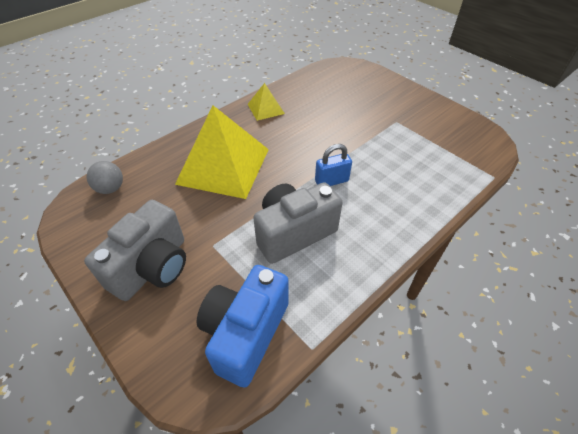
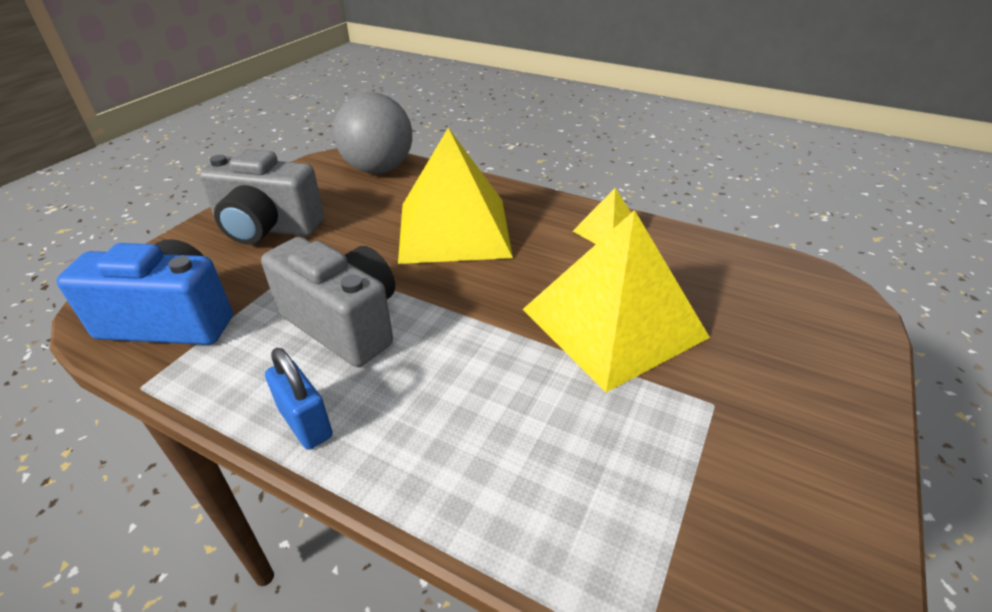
camera: 70 degrees right, 10 degrees down
grey ball [87,161,123,194] -> grey ball [333,92,412,174], size x1.95
blue padlock [315,144,352,186] -> blue padlock moved to [265,348,333,450]
none -> yellow pyramid [523,210,710,392]

